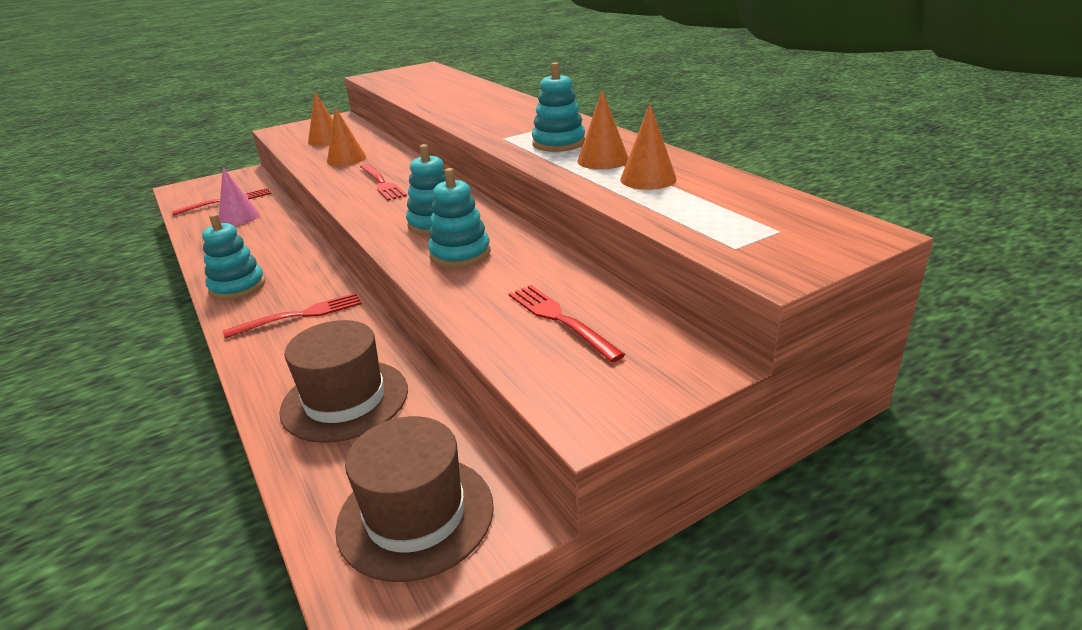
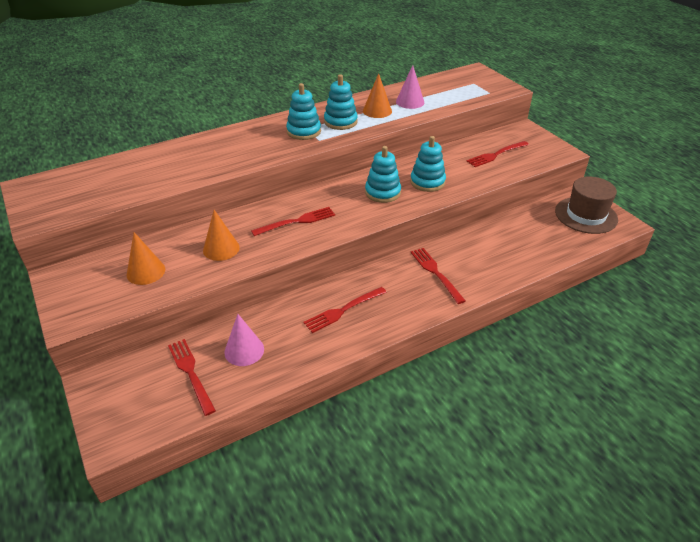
camera: 90 degrees left, 10 degrees up
turquoise stacking toy [202,214,265,300] -> turquoise stacking toy moved to [286,83,321,140]
brown hat [279,320,408,443] -> none
orange cone [620,104,677,190] -> pink cone [396,65,424,109]
none -> red fork [303,287,387,333]

